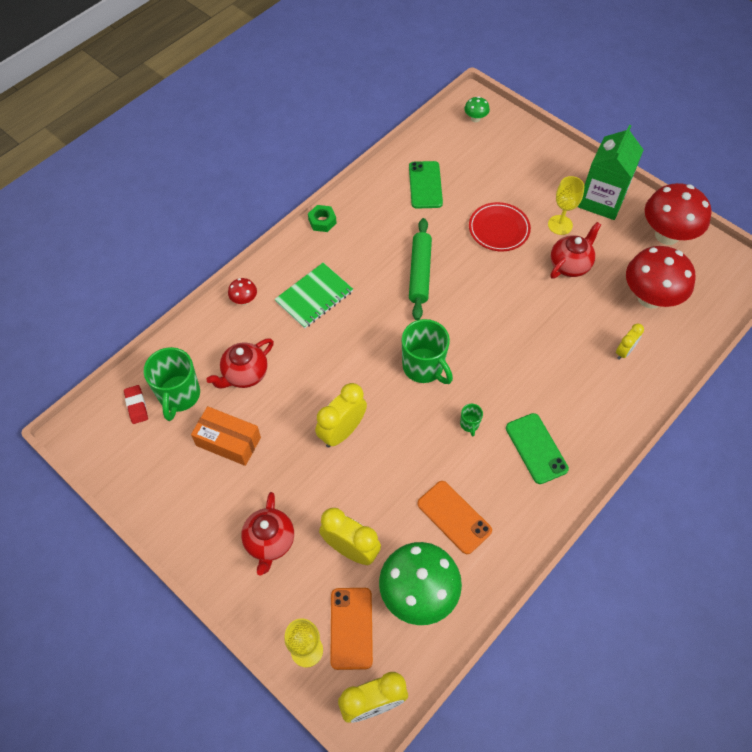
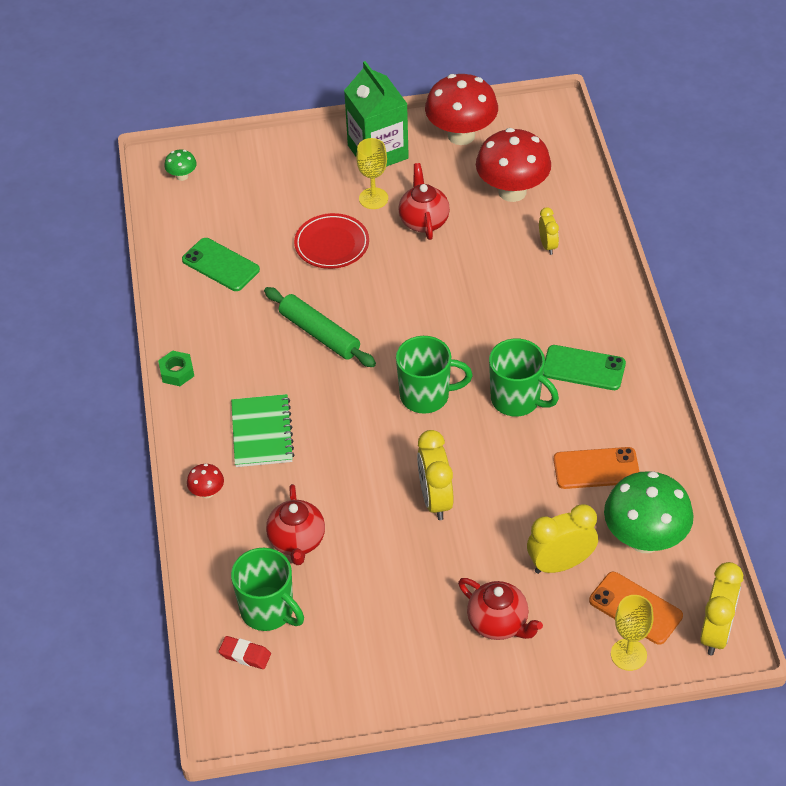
camera: 50 degrees left, 10 degrees down
orange box [191,406,261,466] -> none
green mug [460,404,483,437] -> green mug [489,338,559,416], size x2.22

